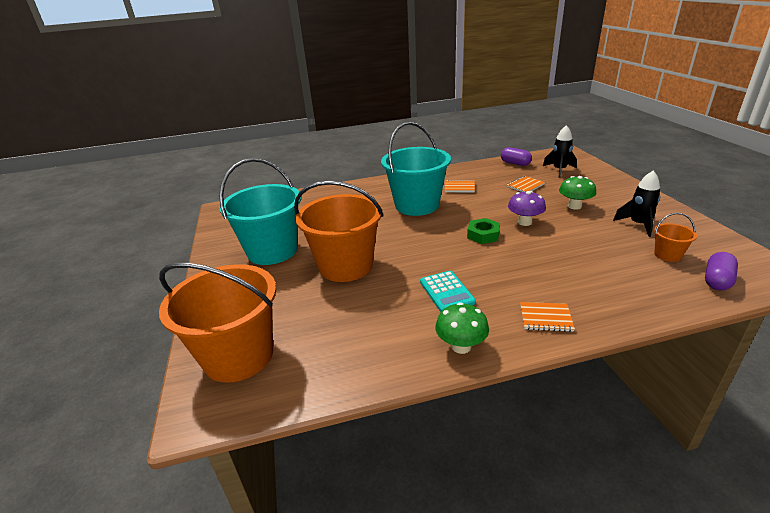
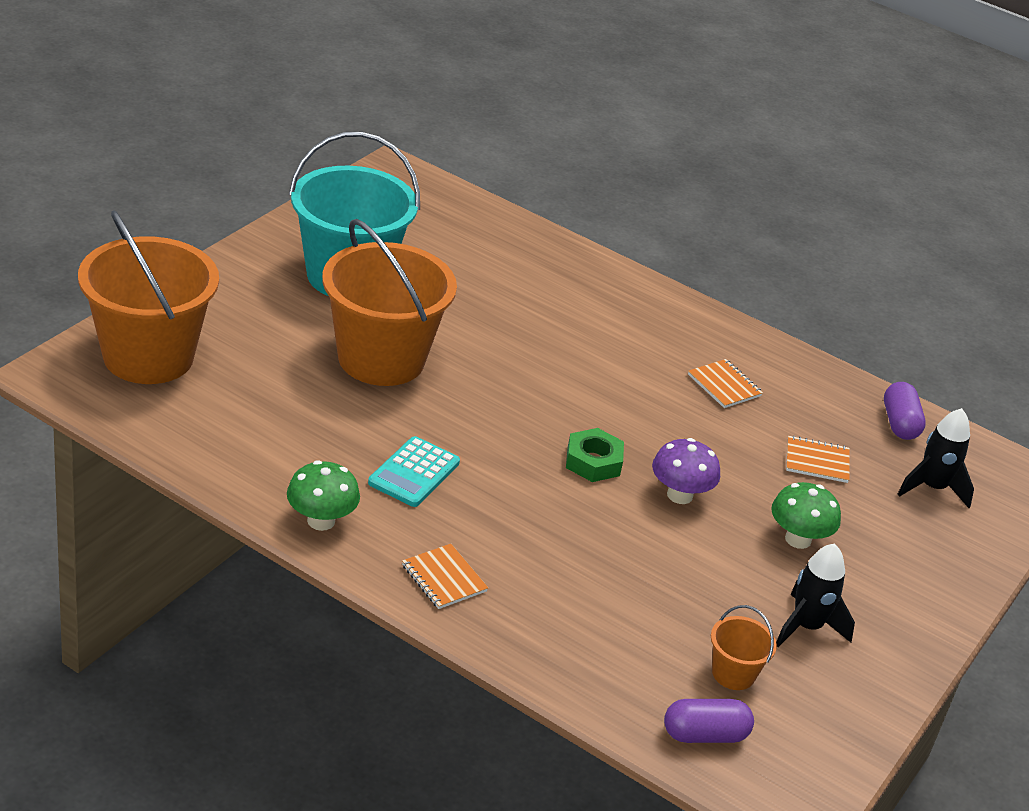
camera: 40 degrees right, 5 degrees up
turquoise bucket [381,122,451,216] -> none

